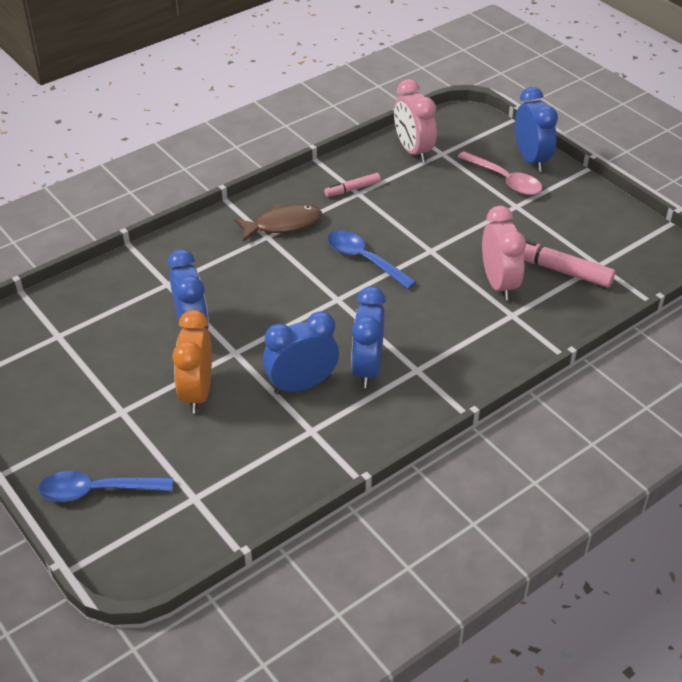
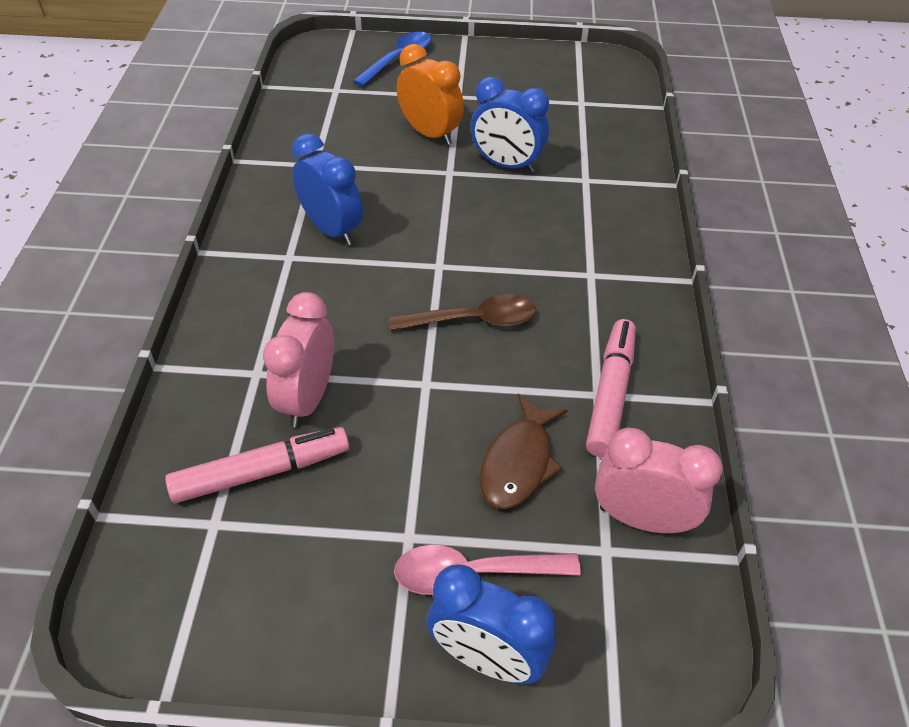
camera: 130 degrees right, 5 degrees up
brown fish [234,204,322,242] -> brown fish moved to [480,394,568,509]
blue clock [263,311,339,394] -> none
pink marker [324,173,381,197] -> pink marker [586,319,636,458], size x1.77
blue spoon [327,230,416,289] -> brown spoon [389,295,536,331]
pink clock [482,206,526,300] -> pink clock turned 75 degrees clockwise [263,292,334,427]

